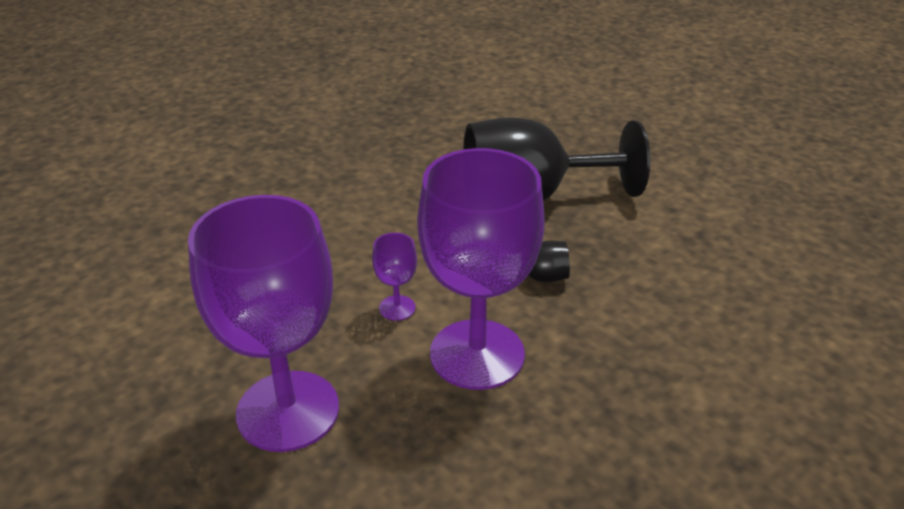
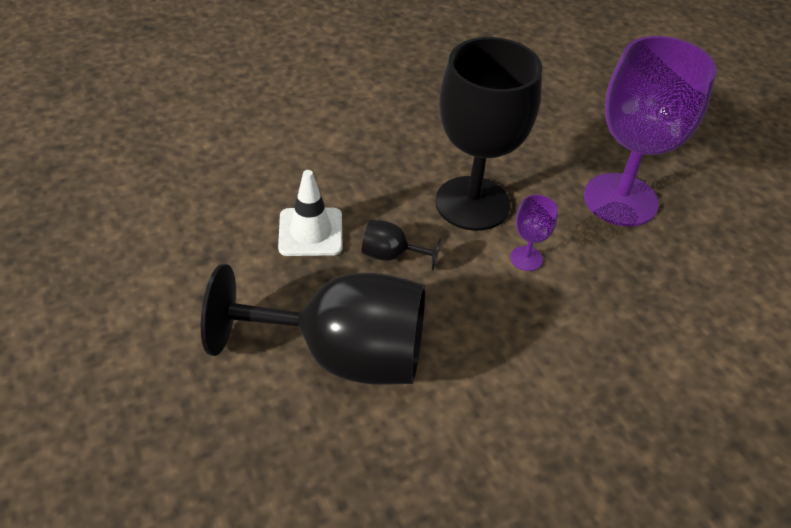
camera: 165 degrees left, 10 degrees up
purple goblet [417,148,545,390] -> black goblet [435,37,542,231]
none -> white traffic cone [278,170,343,256]

